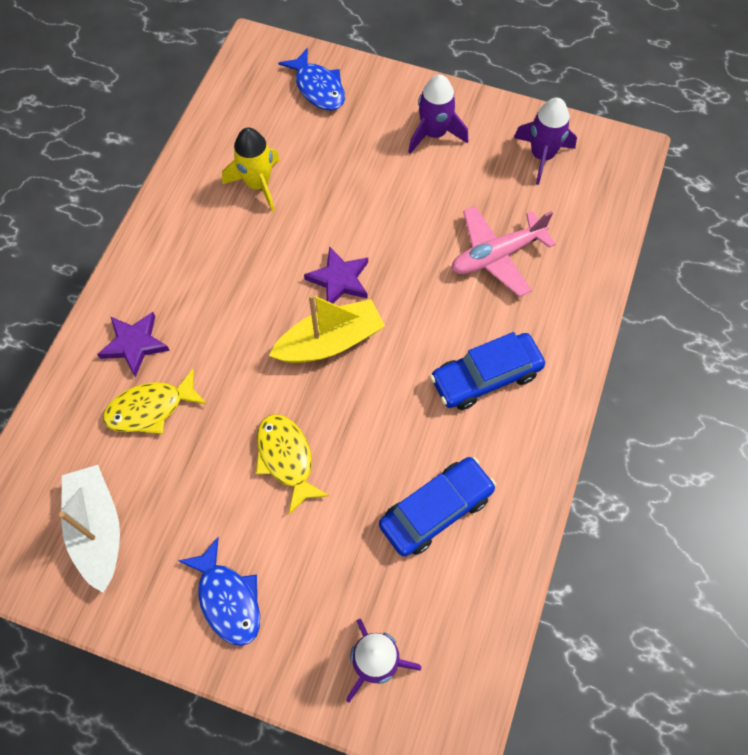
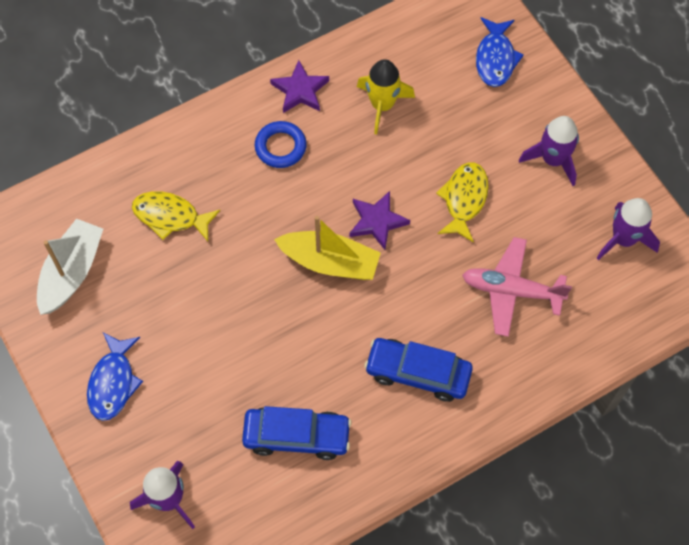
camera: 40 degrees right, 0 degrees up
purple star [97,312,170,377] -> purple star moved to [270,60,329,113]
yellow fish [256,414,329,514] -> yellow fish moved to [436,162,489,243]
none -> blue ring [255,121,307,168]

